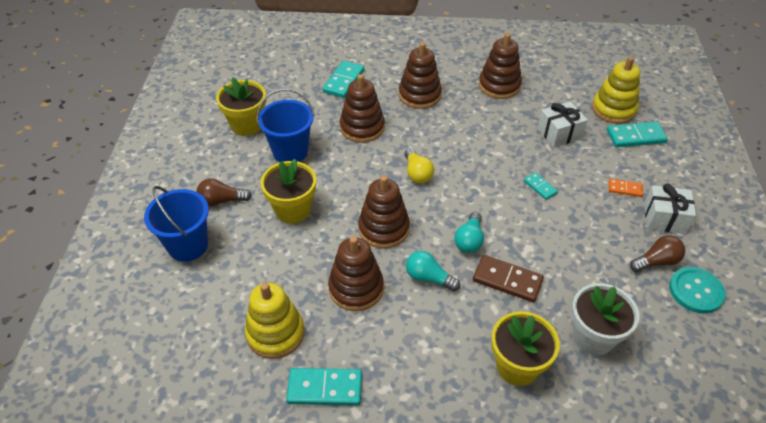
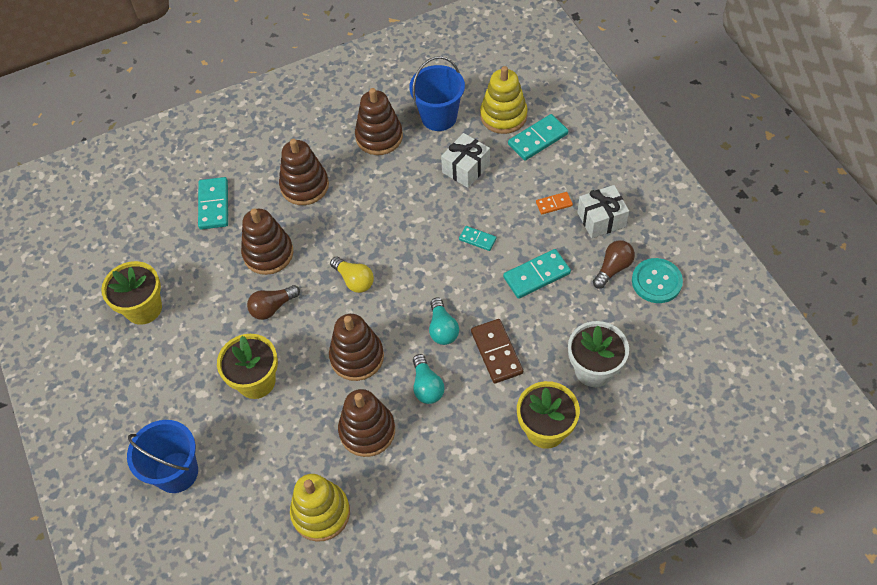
camera: 25 degrees left, 10 degrees up
brown light bulb [196,179,252,206] -> brown light bulb moved to [247,285,300,320]
blue bucket [257,88,315,162] -> blue bucket moved to [409,56,465,131]
turquoise domino [286,368,362,406] -> turquoise domino moved to [503,249,571,299]
turquoise light bulb [406,251,460,291] -> turquoise light bulb turned 105 degrees counterclockwise [413,354,444,404]
brown domino [473,255,544,302] -> brown domino turned 75 degrees clockwise [471,319,523,383]

